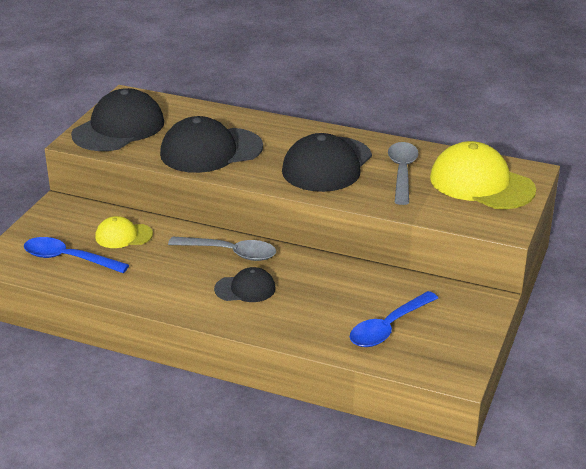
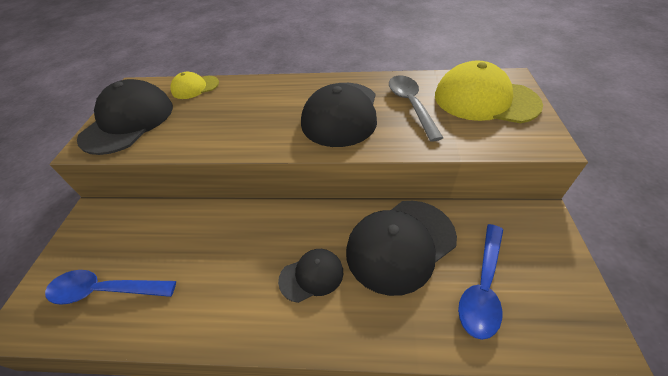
camera: 15 degrees left, 15 degrees up
yellow cap [95,216,153,248] -> yellow cap moved to [171,72,219,99]
black cap [160,116,263,173] -> black cap moved to [346,201,457,296]
grey spoon [168,236,276,261] -> none

